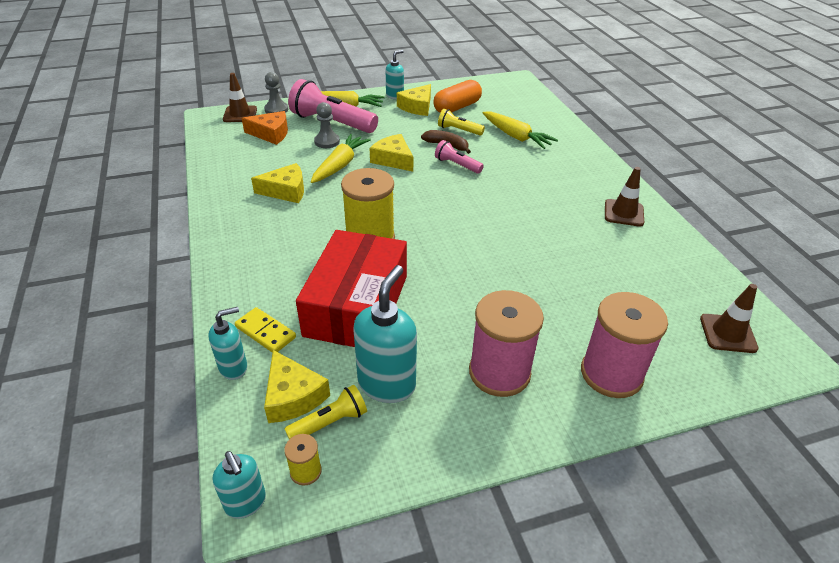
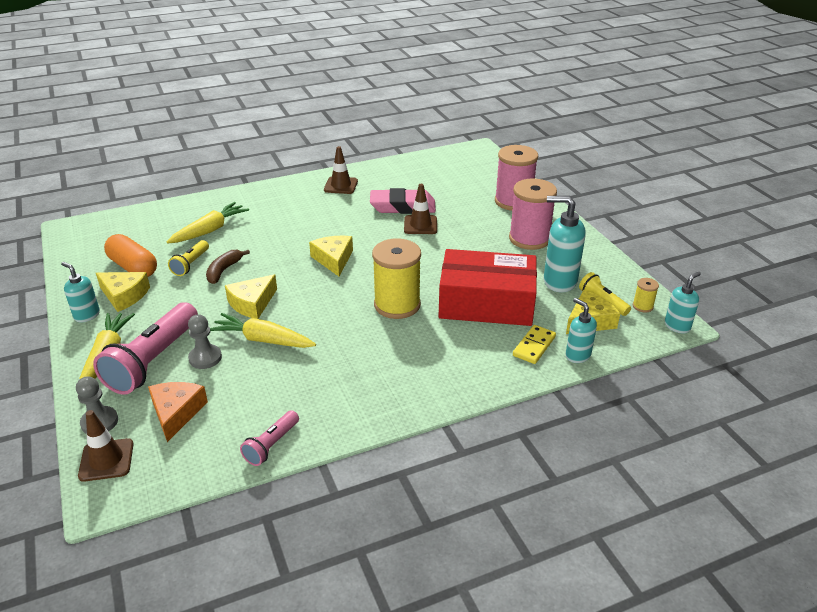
camera: 95 degrees left, 5 degrees down
yellow cheese [251,163,304,203] -> yellow cheese moved to [309,236,353,276]
pink flashlight [435,140,484,174] -> pink flashlight moved to [240,410,299,466]
brown traffic cone [700,284,759,353] -> brown traffic cone moved to [404,184,437,234]
none -> pink eraser [370,188,436,214]

